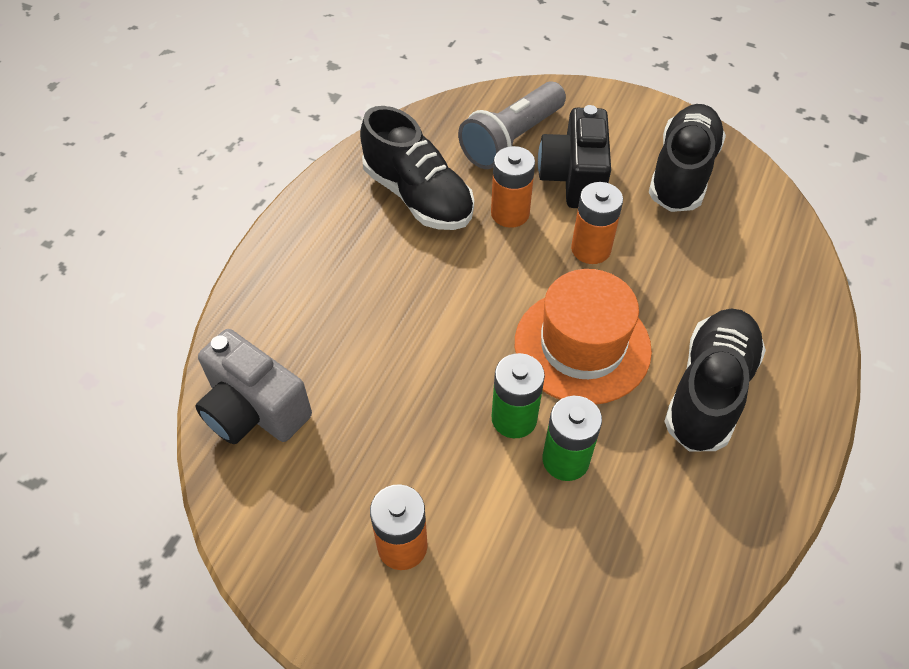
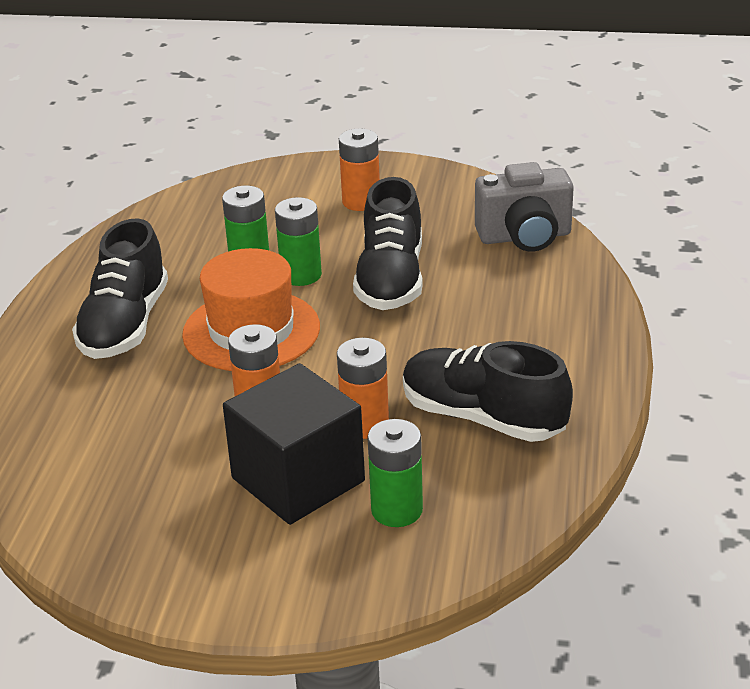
camera: 165 degrees right, 20 degrees down
grey camera [195,329,312,444] -> grey camera turned 150 degrees clockwise [475,162,574,252]
grey flashlight [458,81,566,169] -> green battery [367,419,423,527]
black camera [538,105,611,208] -> black cube [223,363,365,525]
black shoe [649,104,726,212] -> black shoe moved to [353,177,423,310]

